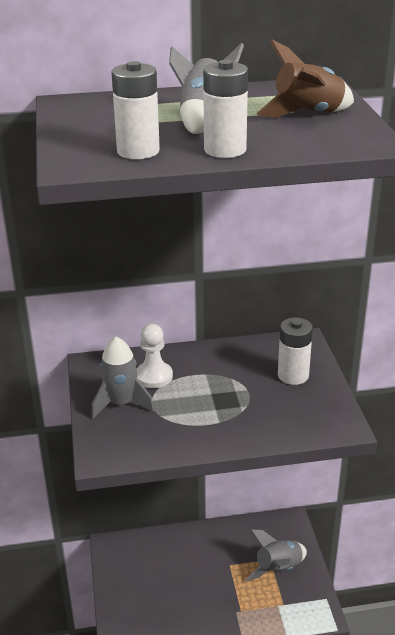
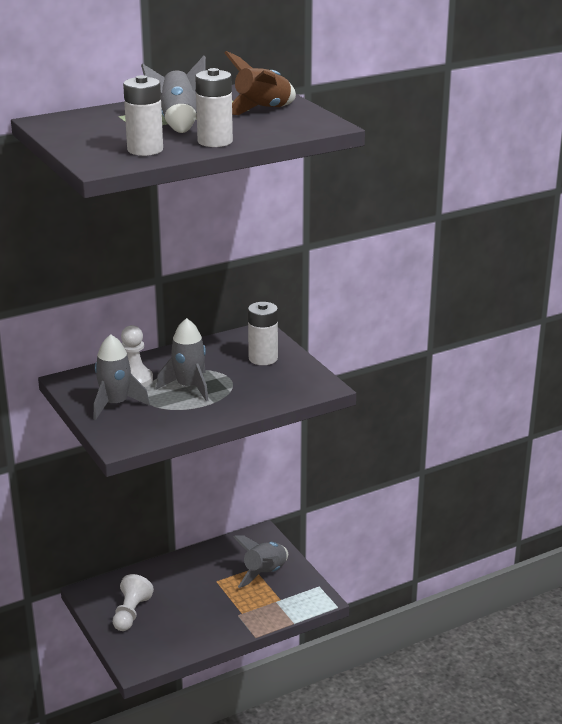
camera: 20 degrees left, 5 degrees down
none -> white pawn [113,574,154,631]
none -> grey rocket [156,318,208,401]

